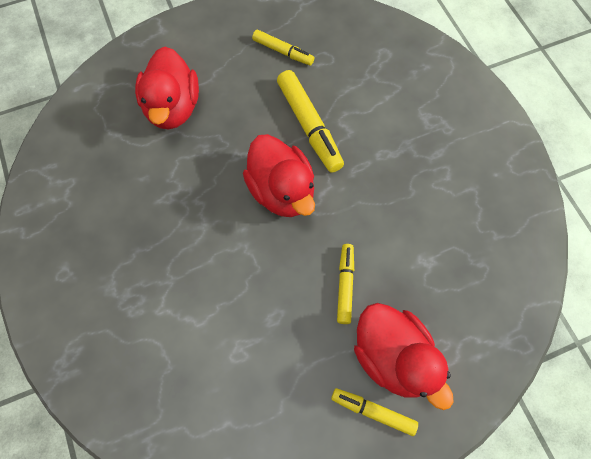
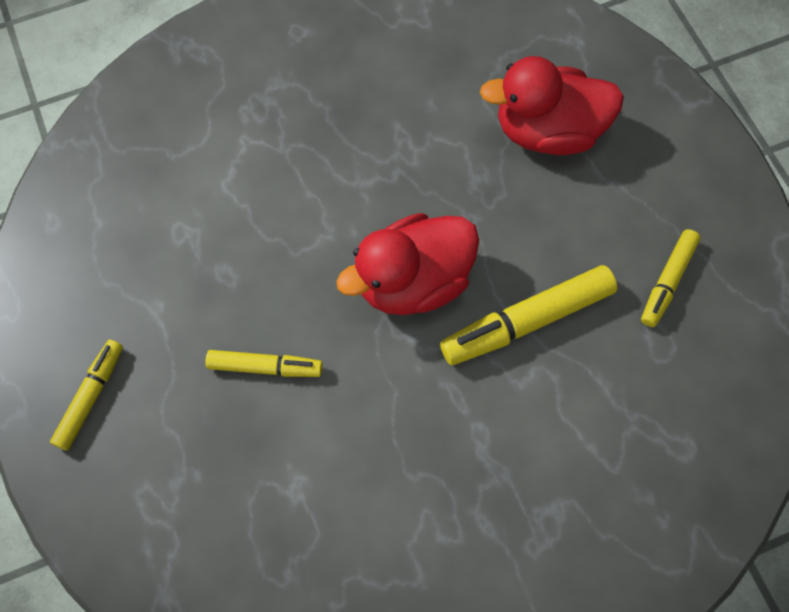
camera: 90 degrees right, 0 degrees up
red duck [354,303,453,410] -> none

